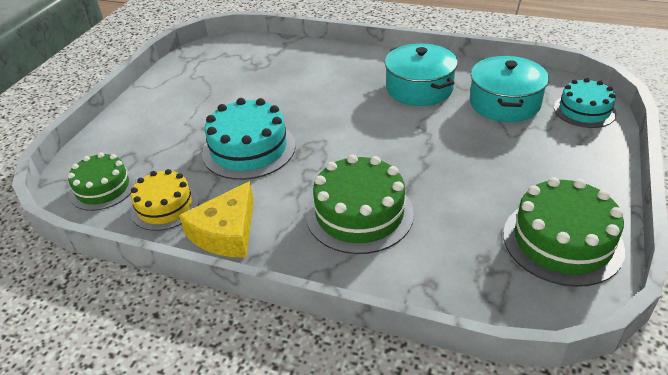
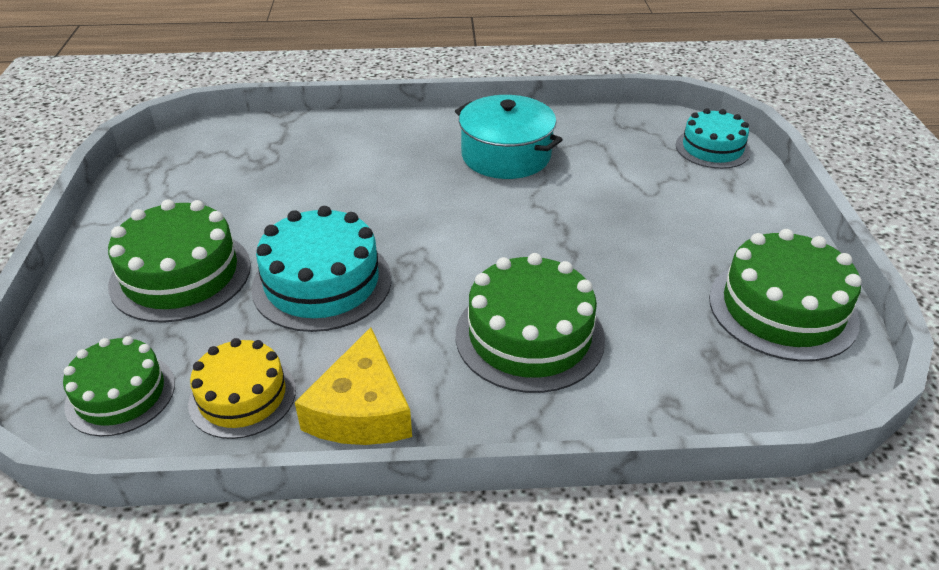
camera: 25 degrees left, 0 degrees up
turquoise pot [470,56,549,122] -> none
none -> green cake [108,199,251,323]

